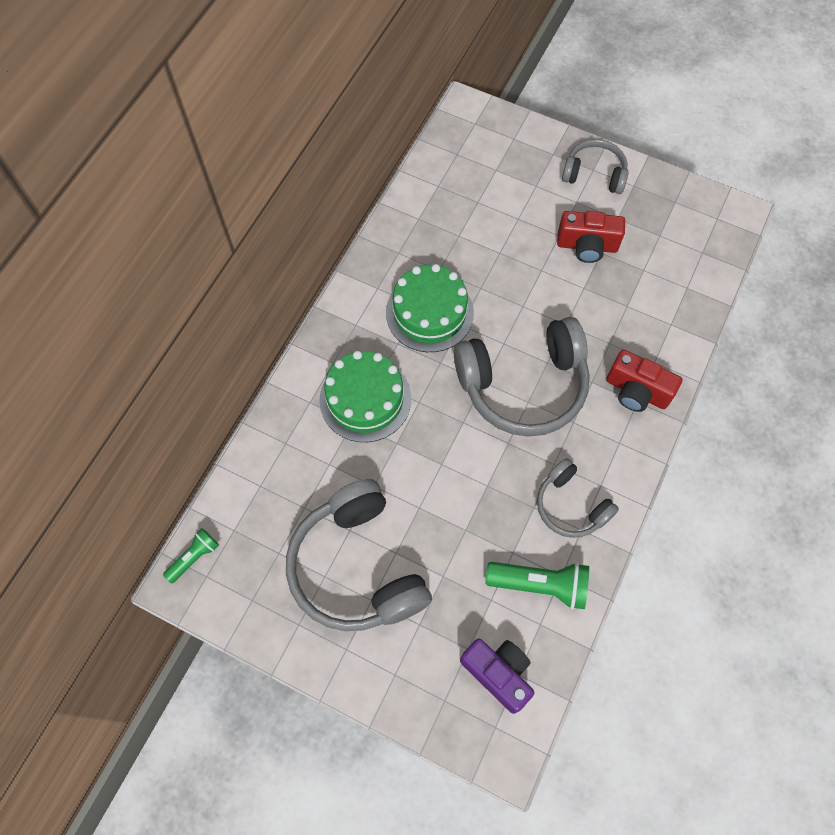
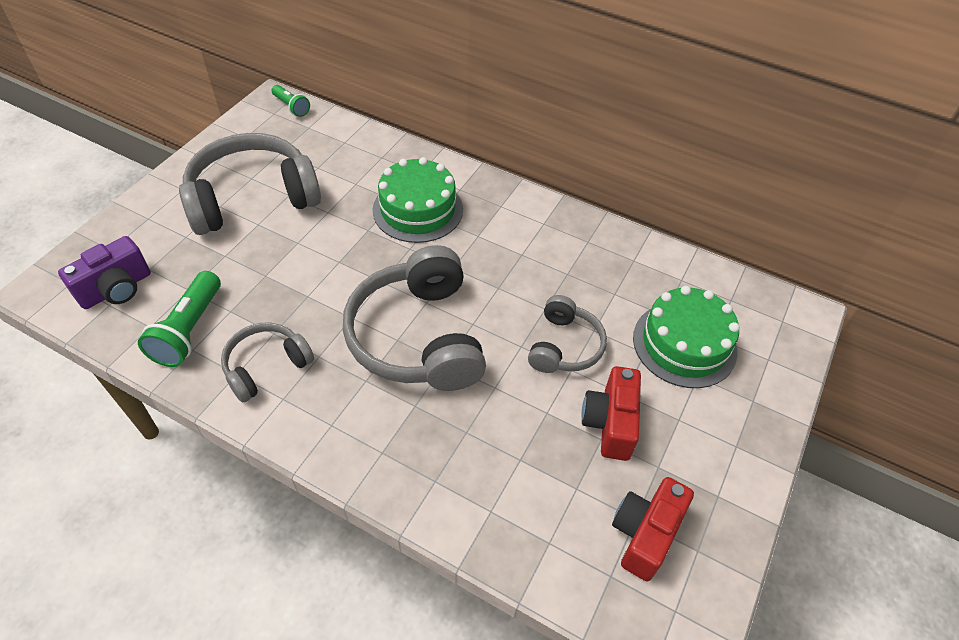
camera: 90 degrees right, 15 degrees down
green cake [386,264,474,352] -> green cake moved to [633,286,740,388]
grey headphones [562,139,629,194] -> grey headphones moved to [528,295,607,373]
red camera [606,350,682,412] -> red camera moved to [612,477,694,581]

